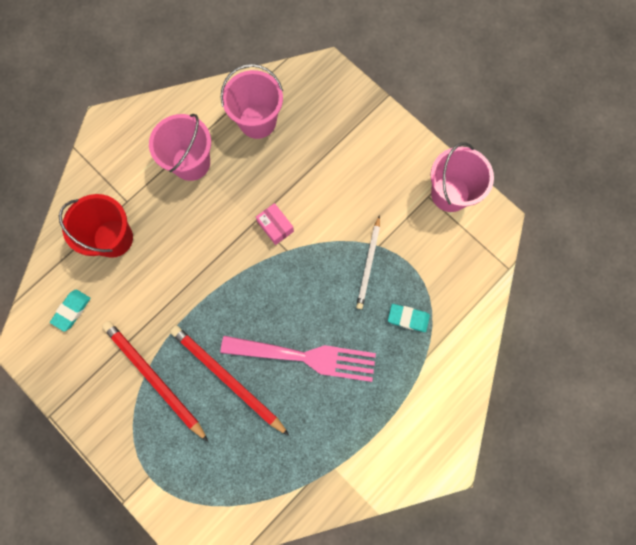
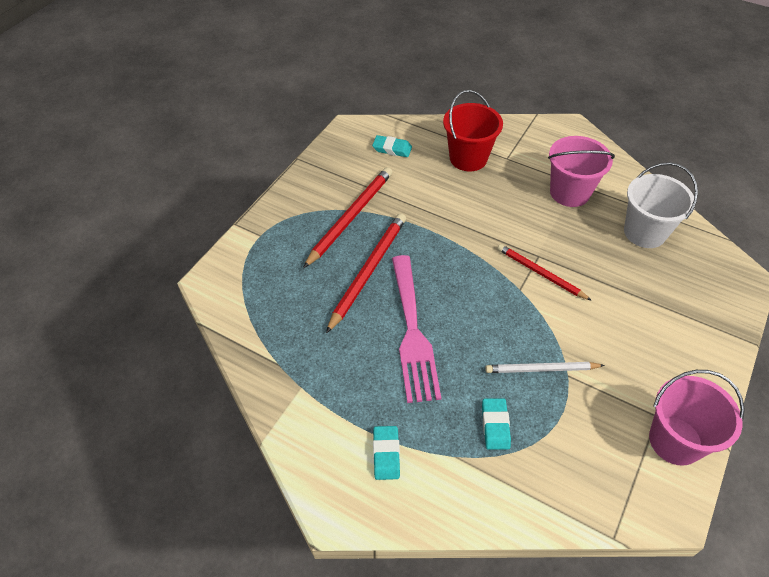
camera: 75 degrees right, 25 degrees down
pink bucket [221,64,283,139] -> white bucket [624,162,698,248]
pink box [256,203,294,245] -> red pencil [497,244,592,301]
none -> turquoise eraser [373,426,400,480]

